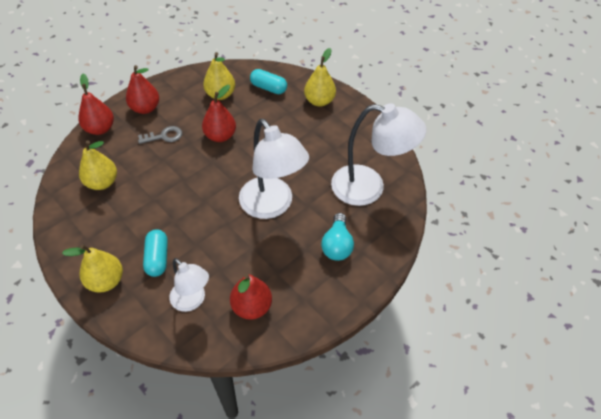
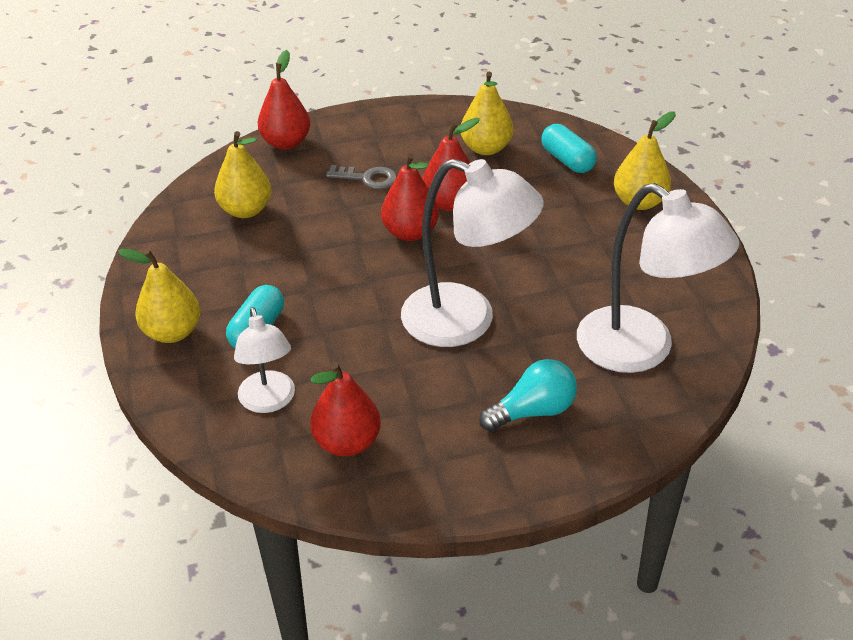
camera: 30 degrees right, 10 degrees down
red pear [126,65,159,114] -> red pear moved to [381,153,439,241]
white lamp [239,119,309,219] -> white lamp turned 60 degrees counterclockwise [401,159,544,347]
turquoise light bulb [321,213,354,261] -> turquoise light bulb turned 150 degrees counterclockwise [479,359,577,431]

